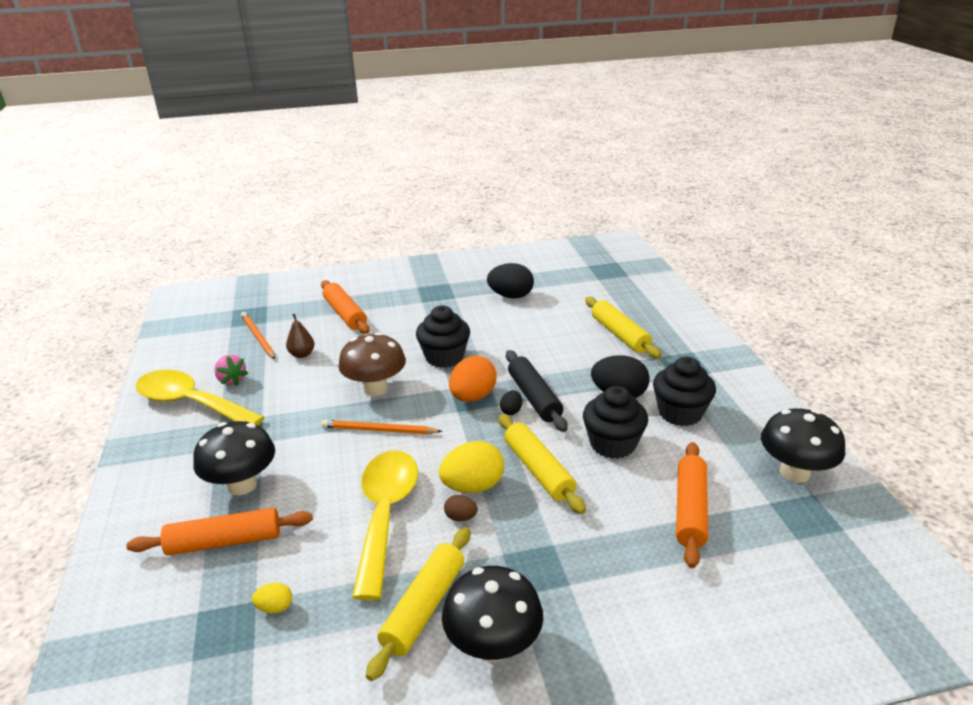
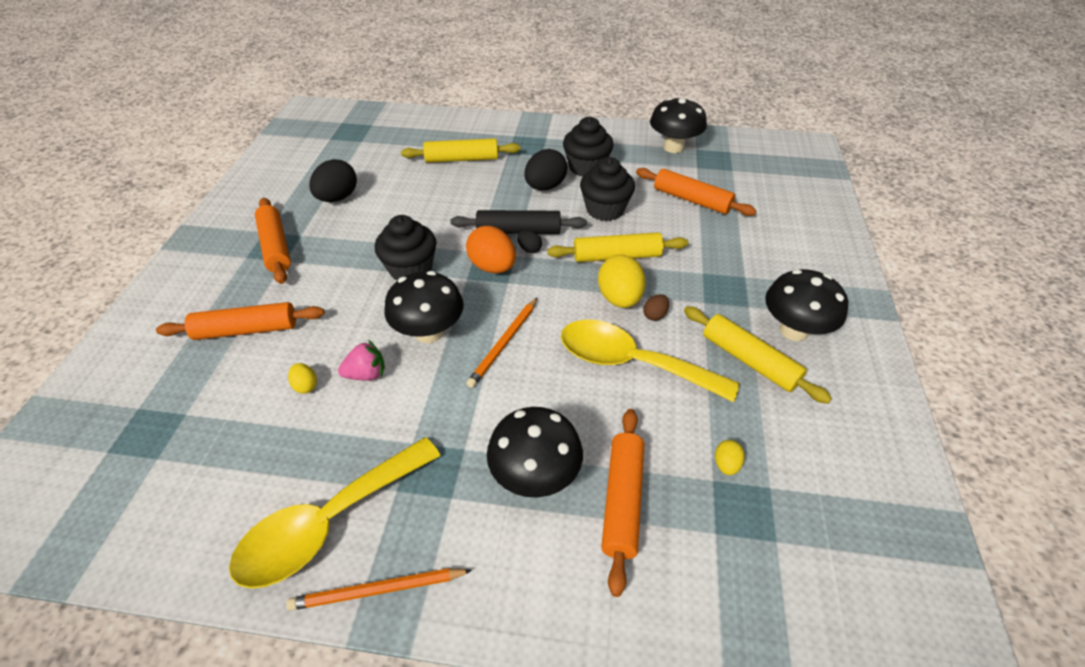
camera: 70 degrees left, 15 degrees up
pink strawberry [214,355,248,386] -> pink strawberry moved to [338,340,385,380]
orange pencil [241,312,275,359] -> orange pencil moved to [286,568,472,611]
brown pear [286,314,315,358] -> yellow egg [288,363,317,394]
brown mushroom [338,332,406,396] -> black mushroom [384,271,464,343]
none -> orange rolling pin [255,198,291,284]

